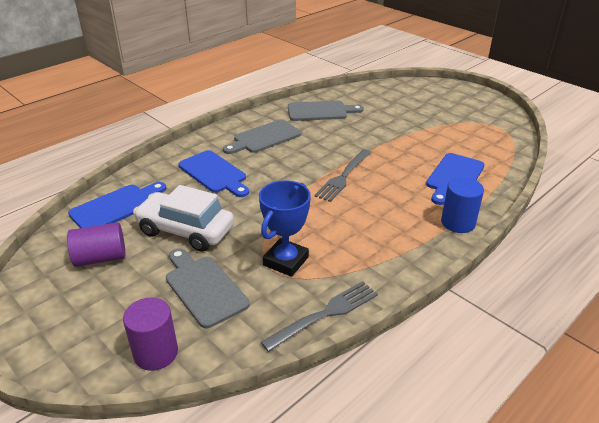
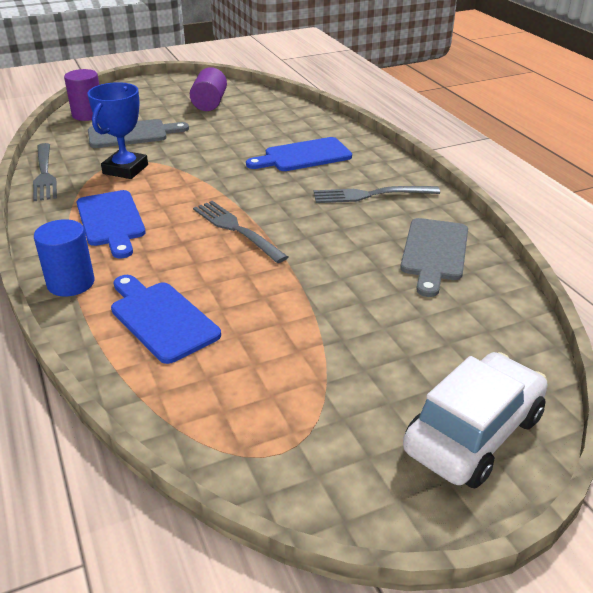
camera: 110 degrees right, 0 degrees up
blue cutting board [68,182,166,228] -> blue cutting board moved to [76,190,146,259]
white car [133,185,234,252] -> white car moved to [403,352,548,488]
grey cutting board [223,119,301,154] -> grey fork [314,186,440,203]
blue trophy [259,180,311,277] -> blue trophy turned 60 degrees clockwise [88,82,148,179]

